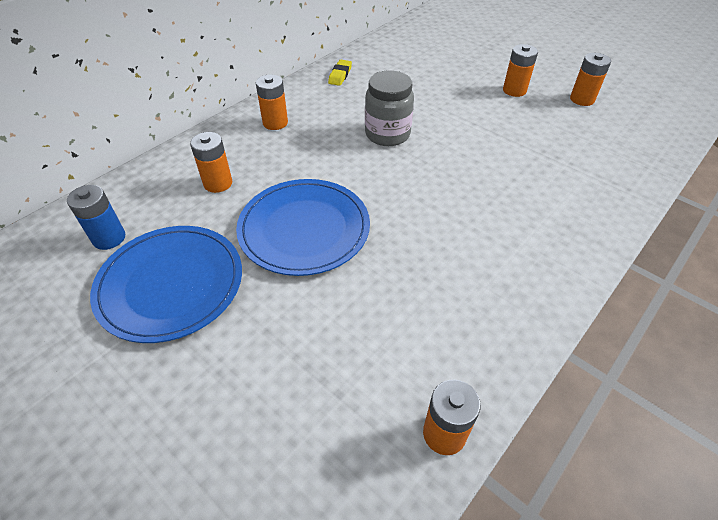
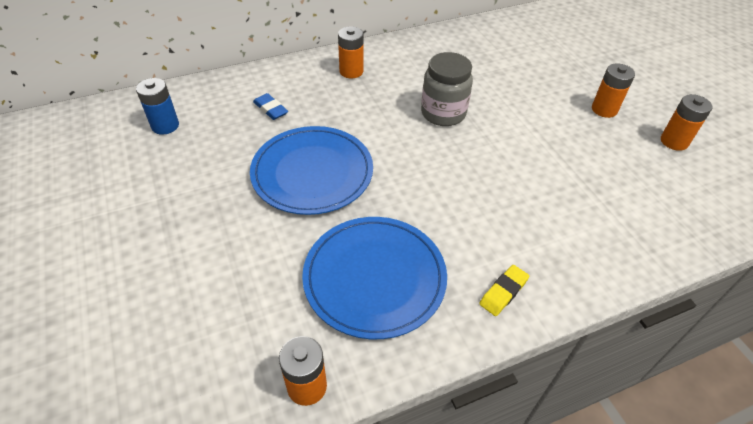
camera: 25 degrees right, 0 degrees up
blue plate [90,226,242,343] -> blue plate moved to [302,217,447,339]
orange battery [190,132,232,193] -> blue eraser [253,93,288,120]
yellow eraser [328,60,352,86] -> yellow eraser moved to [479,265,529,316]

